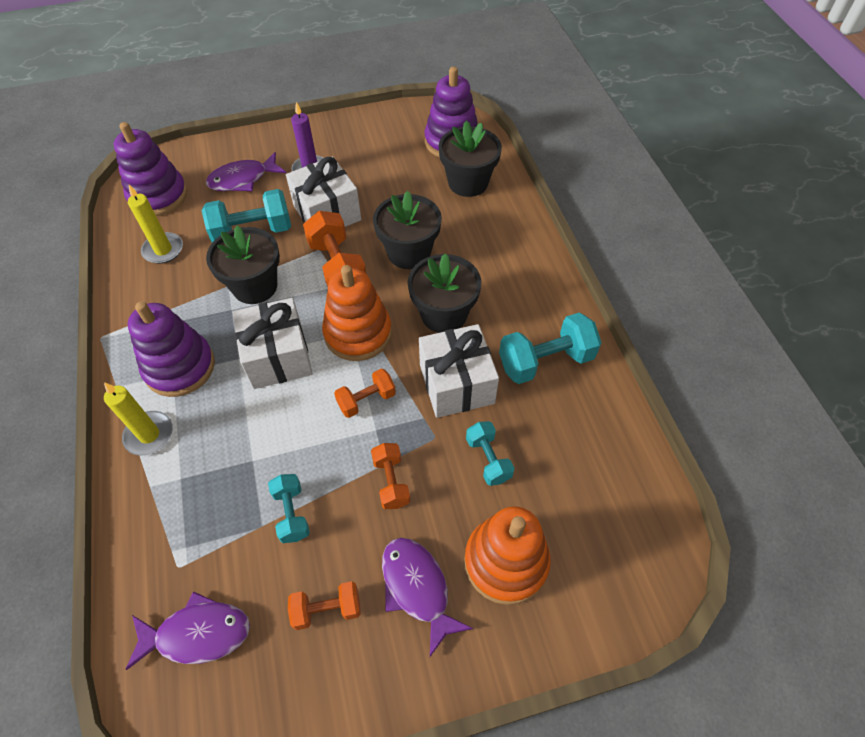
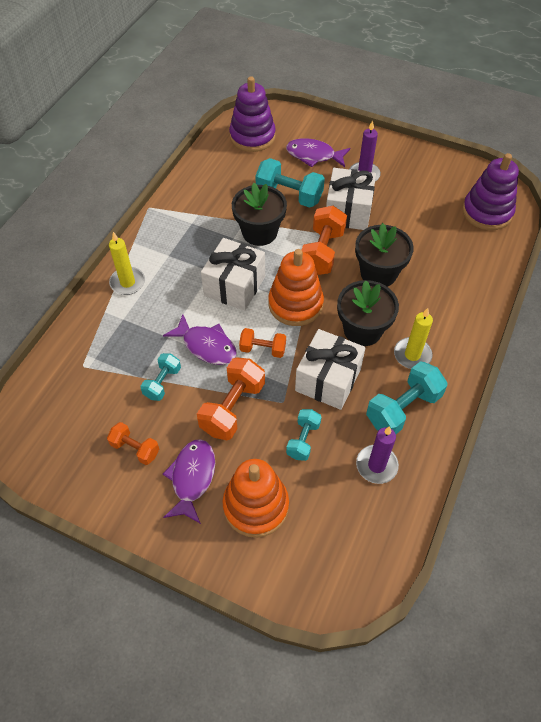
camera: 40 degrees right, 0 degrees up
purple fish [125,591,250,670] -> purple fish moved to [163,315,237,365]
yellow candle [128,185,183,264] -> yellow candle moved to [394,308,433,369]
purple stacking toy [128,301,215,397] -> none
orange dumbbell [371,443,410,509] -> orange dumbbell [197,358,265,440], size x1.67
black flower pot [438,120,502,197] -> none
turquoise dumbbell [499,313,602,384] -> turquoise dumbbell turned 60 degrees counterclockwise [366,362,447,434]
none -> purple candle [356,426,399,484]

